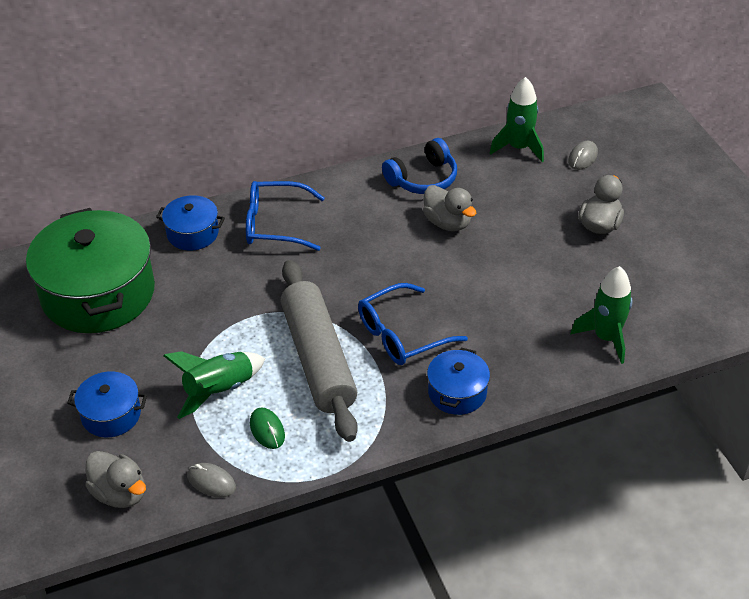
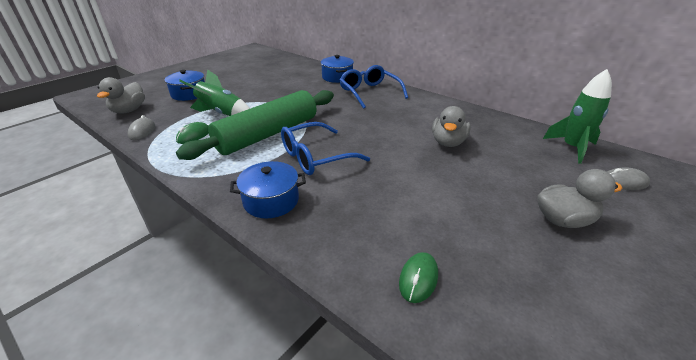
camera: 60 degrees right, 10 degrees down
green pot [26,208,155,333] -> none
grey rolling pin [280,260,358,442] -> green rolling pin [176,90,334,160]
blue glasses [358,283,468,365] -> blue glasses turned 60 degrees counterclockwise [281,122,370,175]
blue headphones [382,138,457,194] -> none
green rocket [570,266,632,364] -> green mouse [399,252,438,303]

